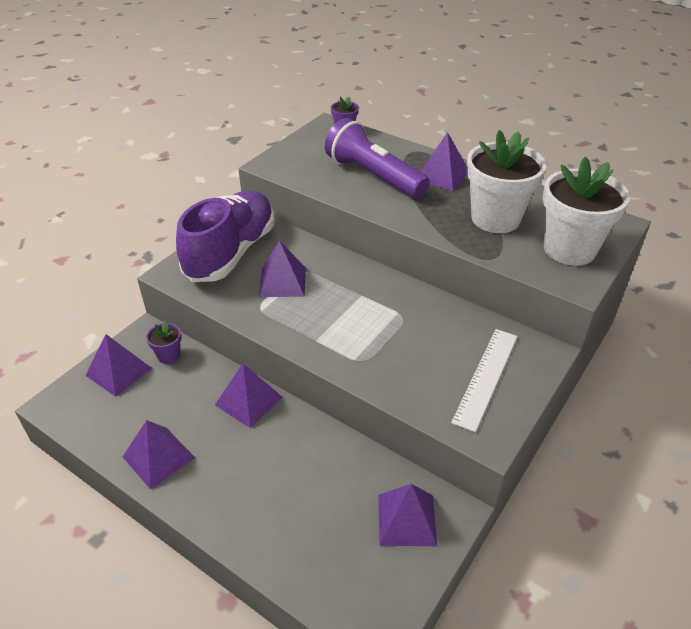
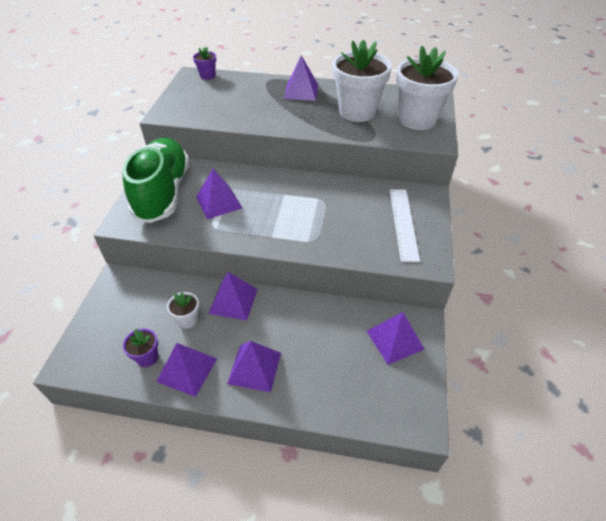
camera: 25 degrees left, 5 degrees up
purple pyramid [85,334,152,397] -> purple pyramid moved to [227,341,281,392]
purple flower pot [146,320,182,364] -> purple flower pot moved to [123,328,158,367]
purple shoe [176,190,274,282] -> green shoe [122,137,190,223]
purple flashlight [325,118,430,198] -> none
none -> white flower pot [167,292,199,329]

